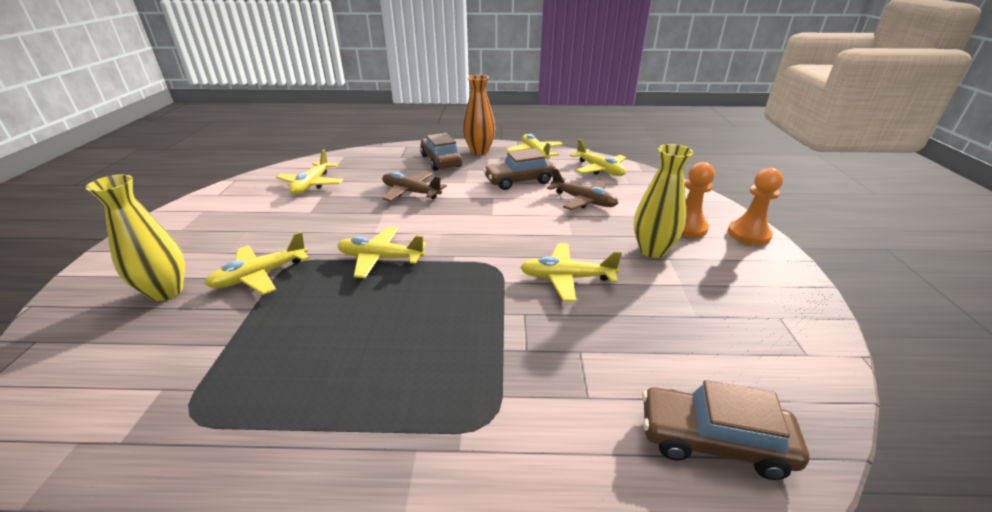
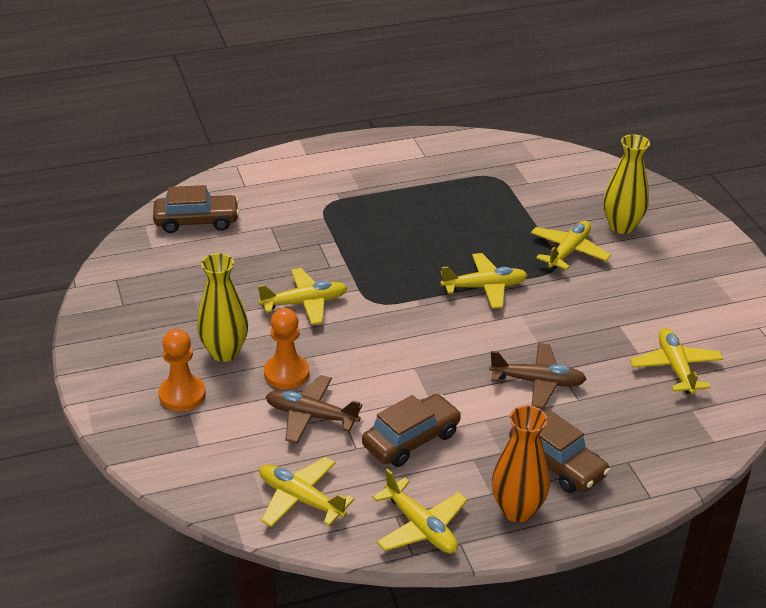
camera: 160 degrees right, 5 degrees up
orange pawn [728,168,783,245] -> orange pawn moved to [264,308,309,389]

